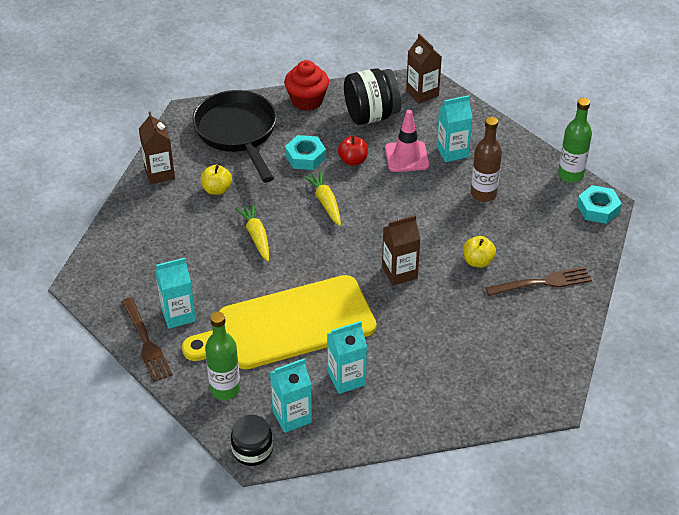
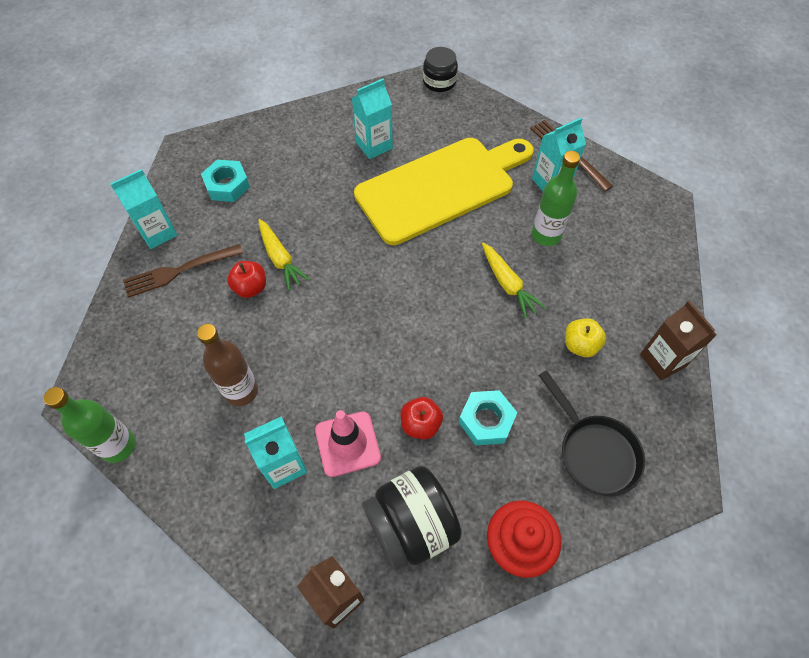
camera: 170 degrees right, 15 degrees up
black pan [192,90,277,182] -> black pan [539,370,645,496], size x0.67
green bottle [205,312,240,400] -> green bottle moved to [532,151,580,246]
turquoise carton [270,359,312,433] -> turquoise carton moved to [110,169,178,249]
yellow carrot [303,171,341,226] -> yellow carrot moved to [258,219,310,291]
brown carton [382,215,420,286] -> none
yellow apple [463,236,496,268] -> red apple [227,261,266,298]
turquoise nut [577,185,622,224] -> turquoise nut moved to [201,160,250,202]

